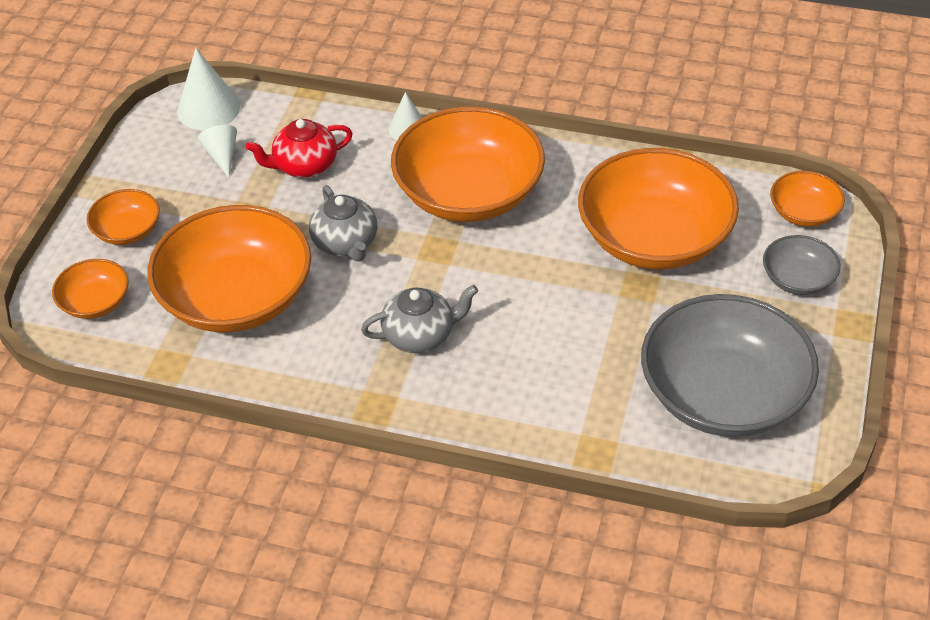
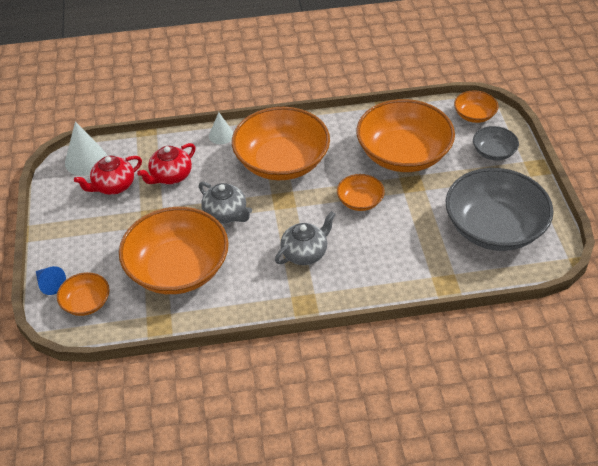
camera: 25 degrees left, 0 degrees up
orange bowl [86,189,160,245] -> orange bowl moved to [337,174,385,211]
white cone [198,125,237,178] -> red teapot [74,156,142,195]
none -> blue cone [36,266,66,295]

